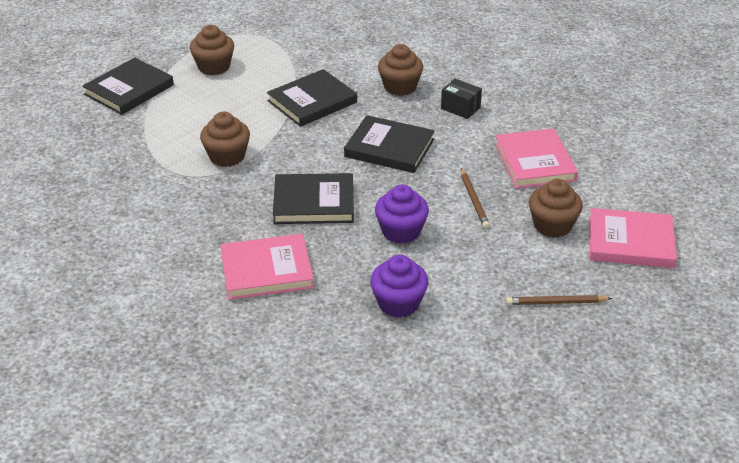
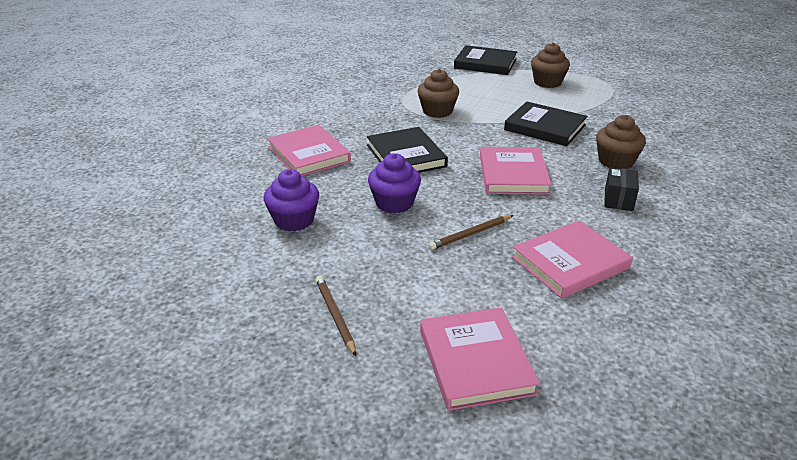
camera: 70 degrees right, 5 degrees down
black book [344,115,435,173] -> pink book [480,147,552,195]
brown cupcake [529,179,583,238] -> none

